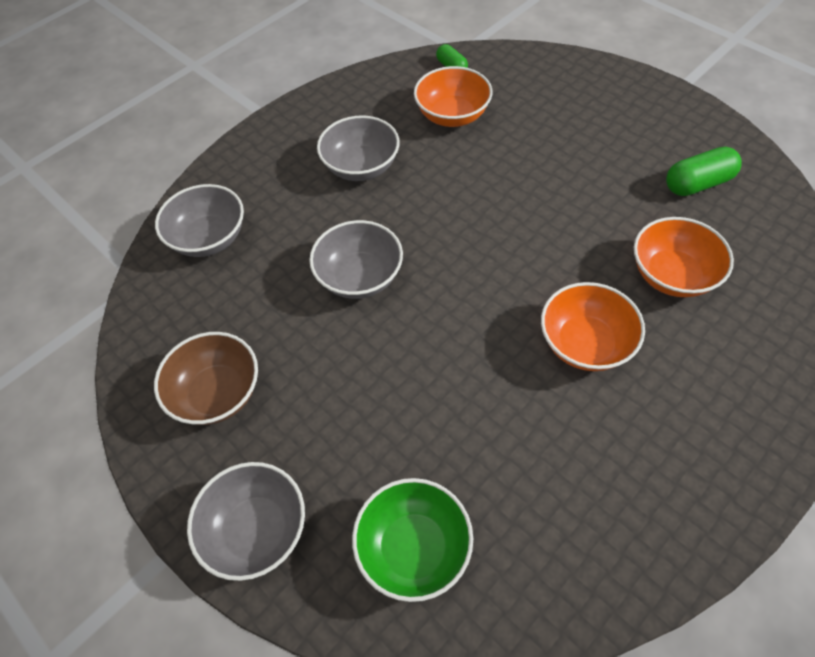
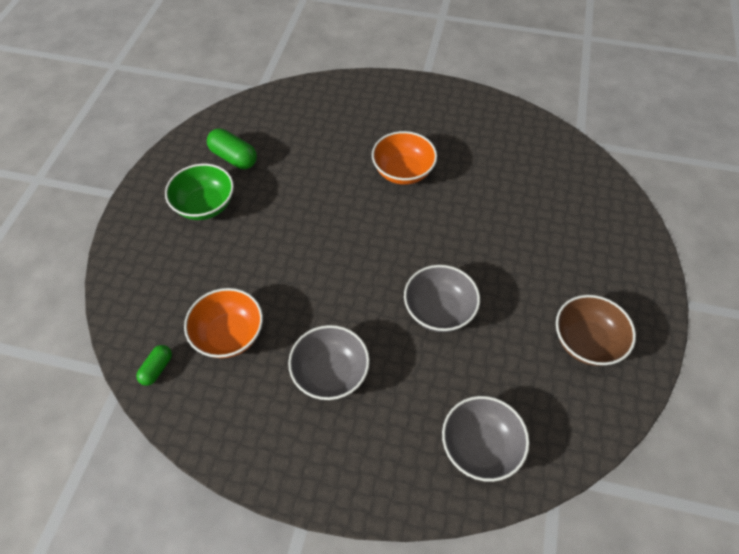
camera: 125 degrees left, 0 degrees up
grey bowl [187,462,305,581] -> none
green bowl [352,478,473,602] -> green bowl moved to [165,164,234,220]
orange bowl [634,217,734,297] -> none

